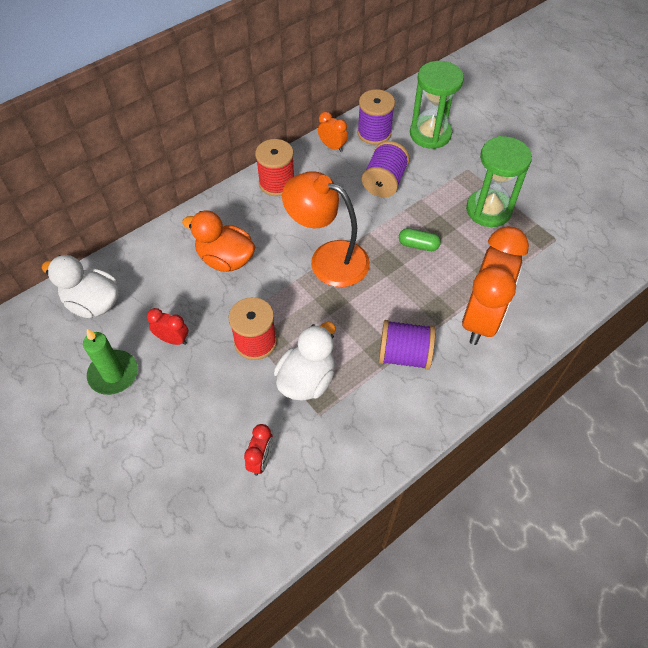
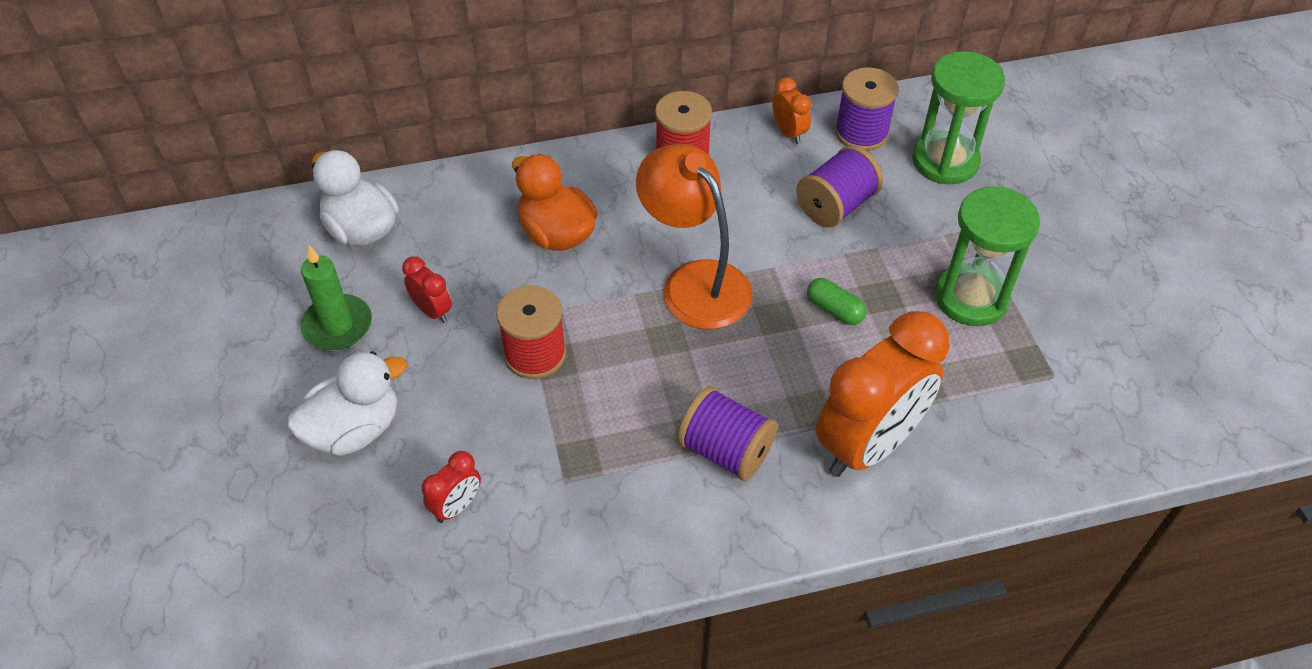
camera: 25 degrees right, 5 degrees down
white duck [274,322,336,401] -> white duck moved to [287,351,407,456]

